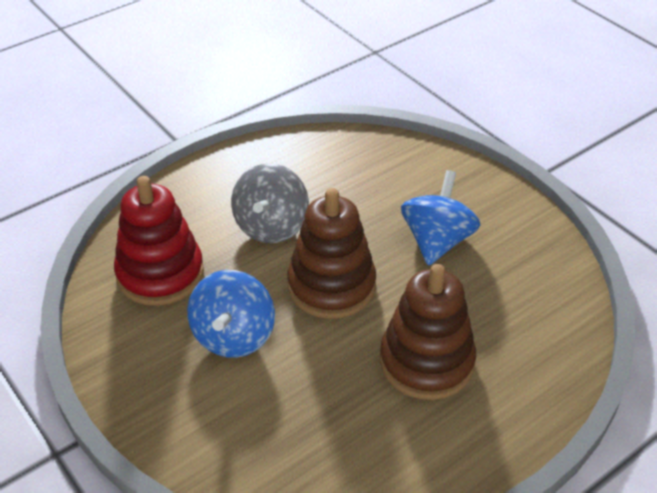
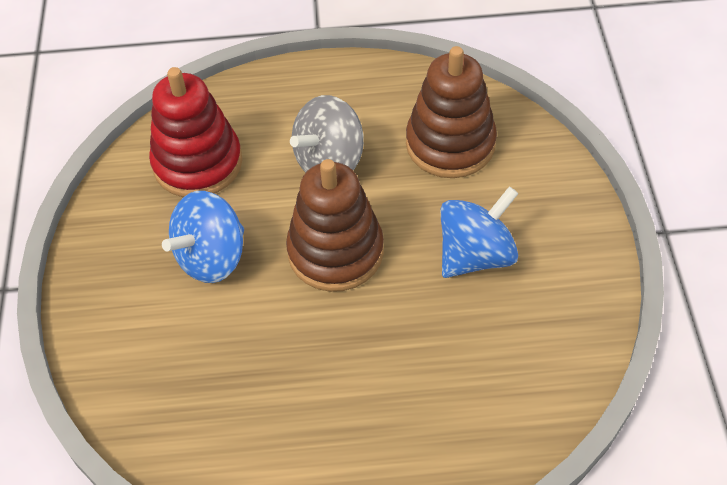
camera: 35 degrees right, 10 degrees up
brown stacking toy [380,264,476,400] -> brown stacking toy moved to [406,46,497,178]

